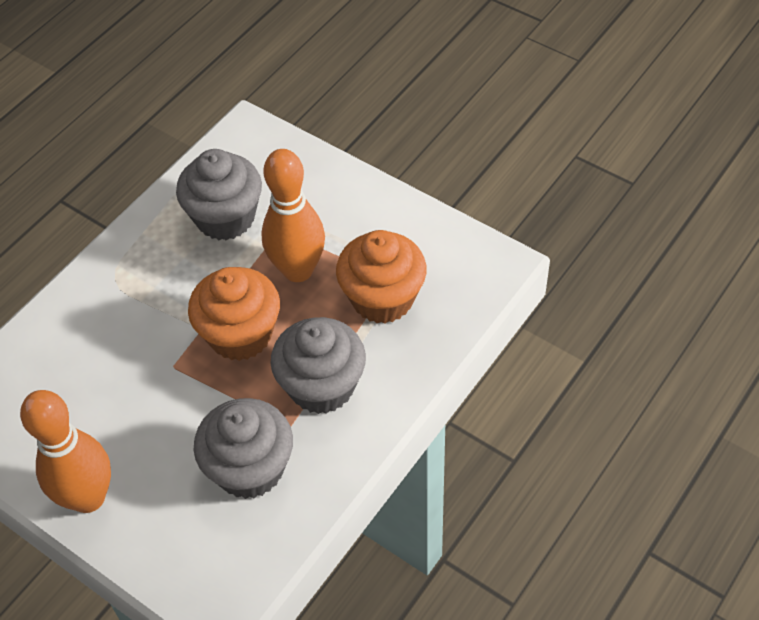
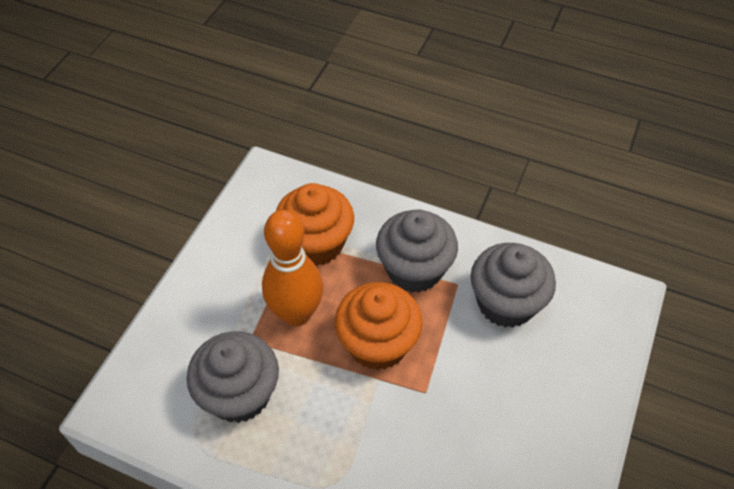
camera: 105 degrees left, 0 degrees up
orange bowling pin [20,390,111,513] -> none

